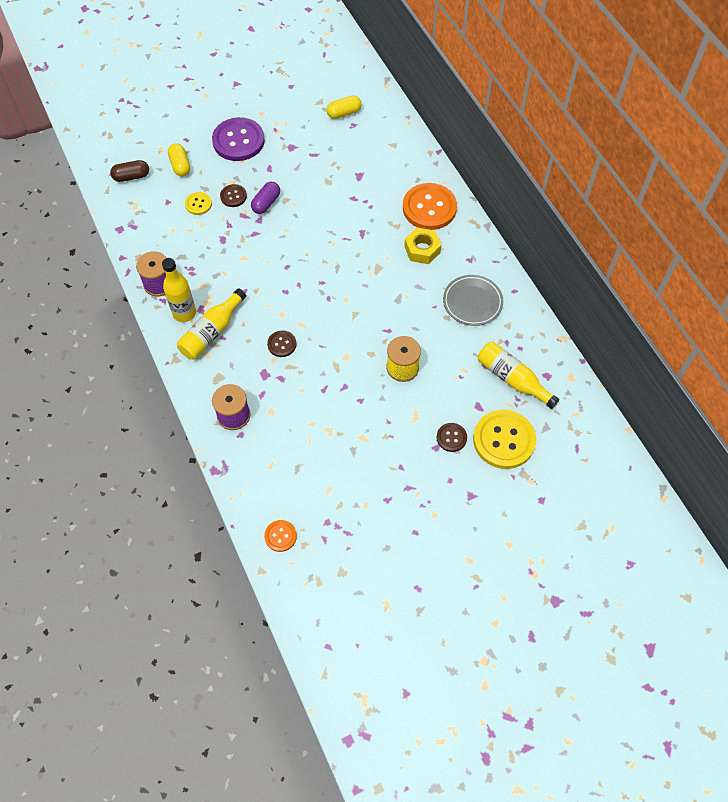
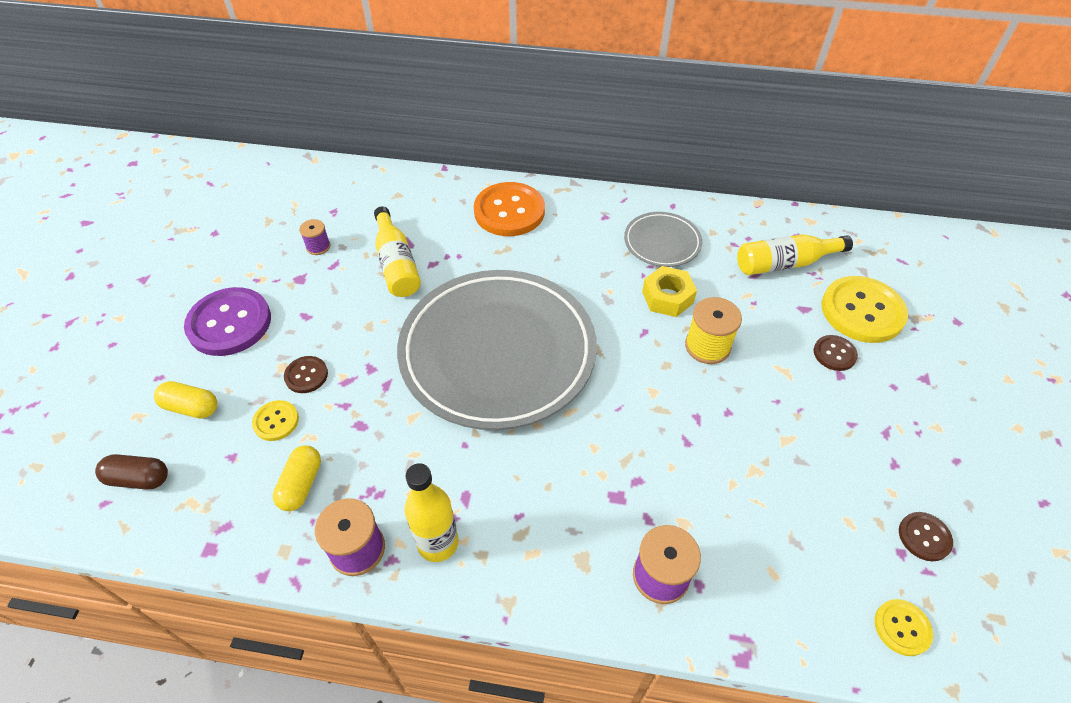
camera: 55 degrees left, 10 degrees down
brown capsule [110,160,149,182] -> brown capsule turned 75 degrees clockwise [95,454,168,489]
yellow bottle [177,288,246,360] -> yellow bottle moved to [374,206,421,297]
purple capsule [251,182,280,214] -> none
orange button [264,520,297,552] -> yellow button [875,599,933,656]
brown button [267,331,296,357] -> brown button moved to [899,512,953,561]
yellow capsule [326,95,362,119] -> yellow capsule moved to [273,445,321,511]
yellow nut [404,227,441,264] -> yellow nut moved to [642,266,697,317]
none -> purple spool [299,219,331,255]
none -> grey plate [397,270,597,430]

